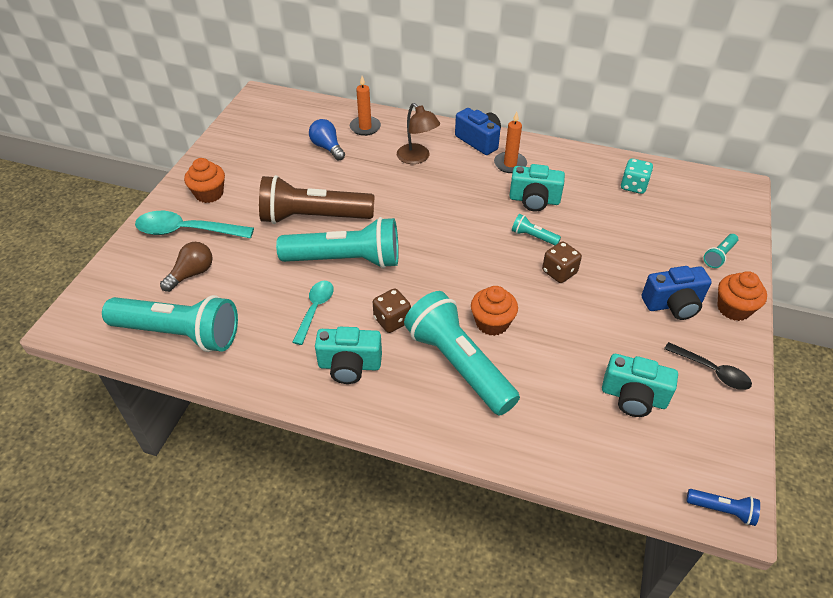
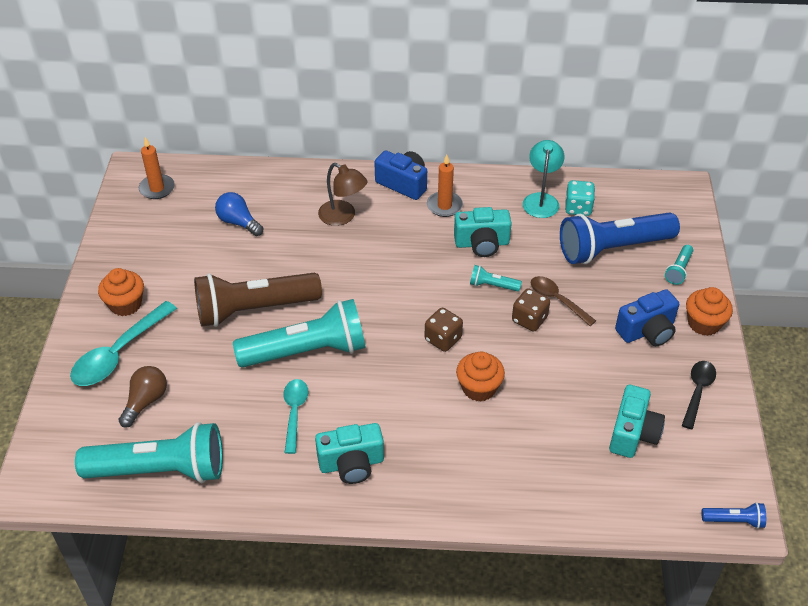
camera: 15 degrees left, 0 degrees up
turquoise spoon [135,211,254,238] -> turquoise spoon turned 45 degrees counterclockwise [70,301,177,386]
orange candle [350,76,381,136] -> orange candle moved to [138,137,175,199]
brown dice [373,288,411,333] -> brown dice moved to [425,308,463,352]
turquoise flashlight [404,291,520,416] -> none
turquoise camera [602,354,678,417] -> turquoise camera turned 75 degrees counterclockwise [609,385,665,458]
black spoon [664,342,752,390] -> black spoon turned 90 degrees counterclockwise [682,361,716,429]
none -> turquoise lamp [523,140,565,218]
none -> brown spoon [531,276,596,326]
none -> blue flashlight [560,212,680,264]

